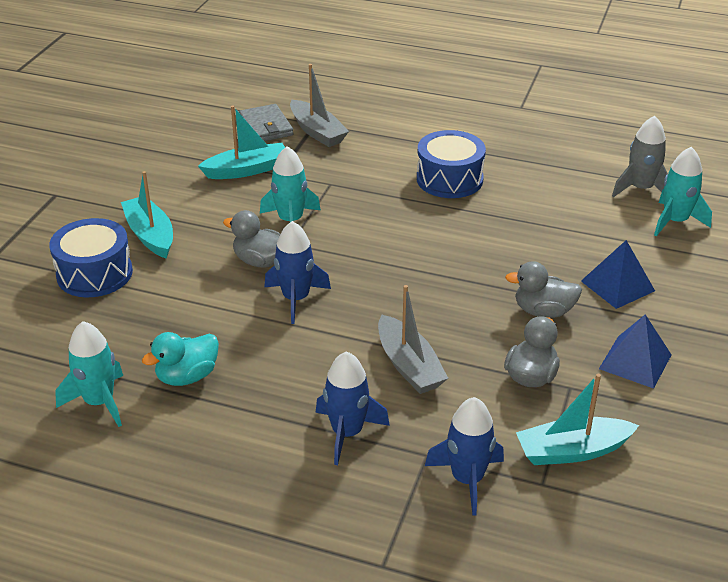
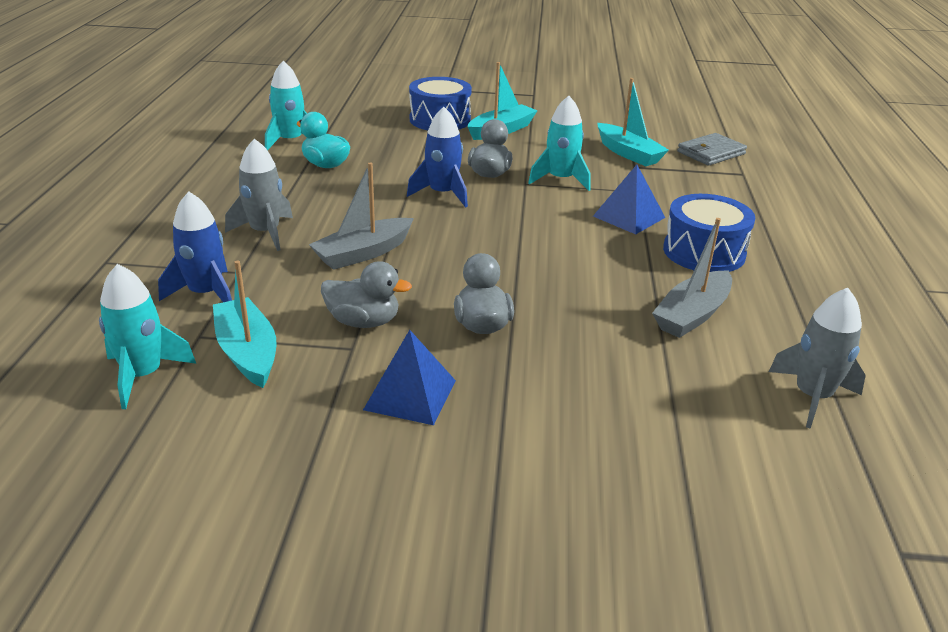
camera: 75 degrees right, 5 degrees down
grey boat [290,64,349,147] -> grey boat moved to [652,218,732,338]
blue rocket [316,351,390,465] -> grey rocket [225,139,293,251]
blue pyramid [581,240,655,309] -> blue pyramid moved to [593,165,665,234]
turquoise rocket [654,147,712,236] -> turquoise rocket moved to [99,264,196,409]

